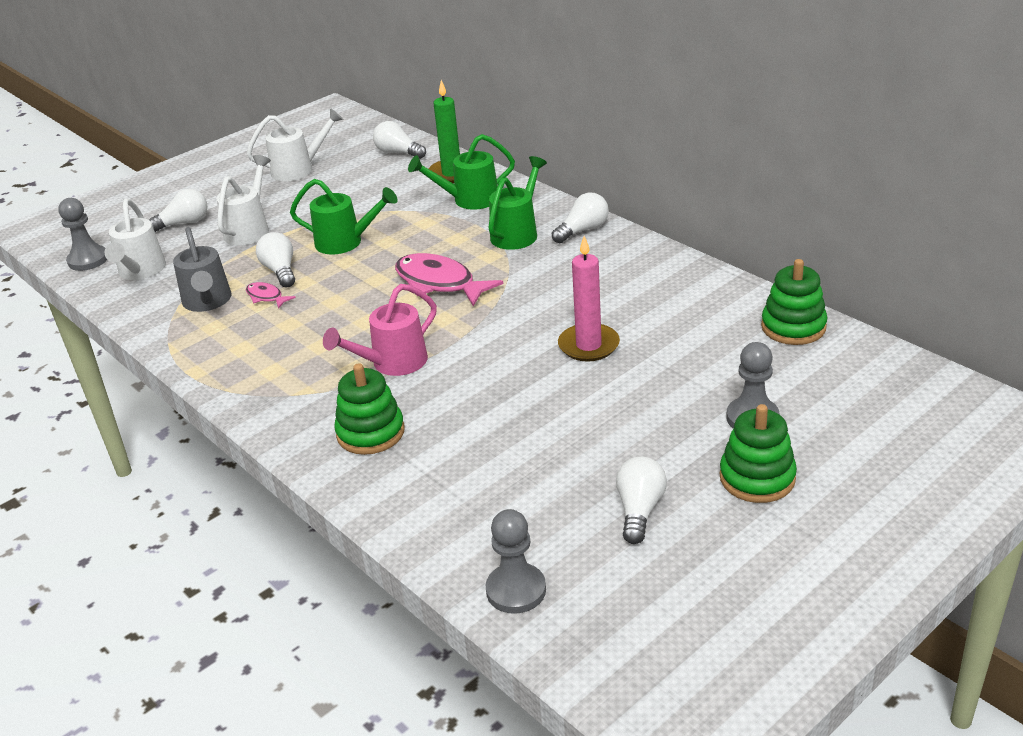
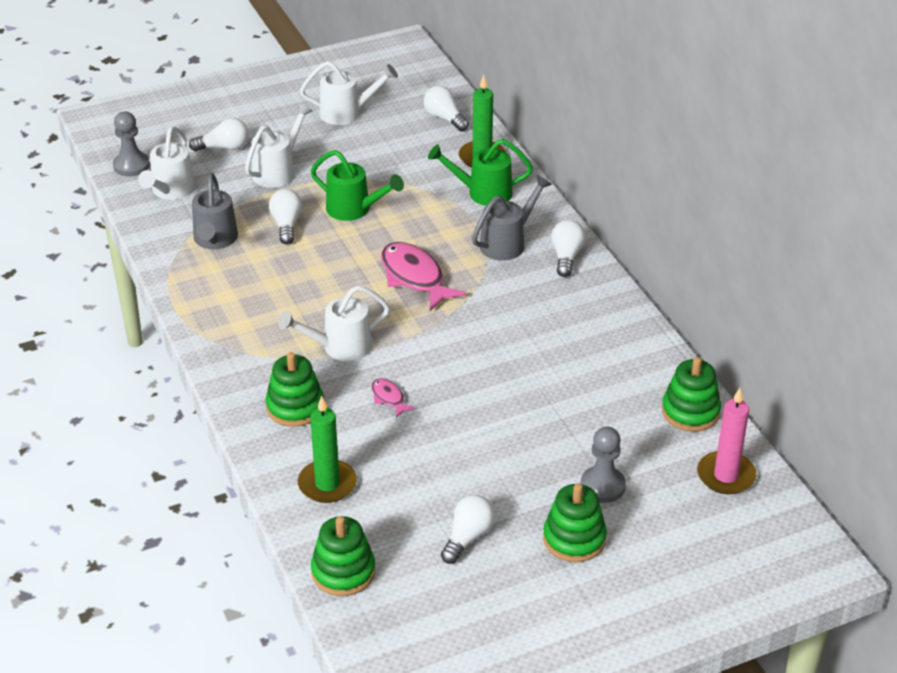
camera: 15 degrees right, 5 degrees up
pink fish [246,282,296,309] -> pink fish moved to [371,378,416,418]
pink watering can [323,284,437,376] -> white watering can [278,286,390,361]
grey pawn [486,509,546,614] -> green stacking toy [311,516,376,596]
green watering can [488,156,547,250] -> grey watering can [472,175,552,261]
white light bulb [551,193,609,243] -> white light bulb turned 60 degrees counterclockwise [551,220,586,277]
pink candle [558,236,620,362] -> pink candle moved to [697,388,756,494]
none -> green candle [298,395,357,503]

